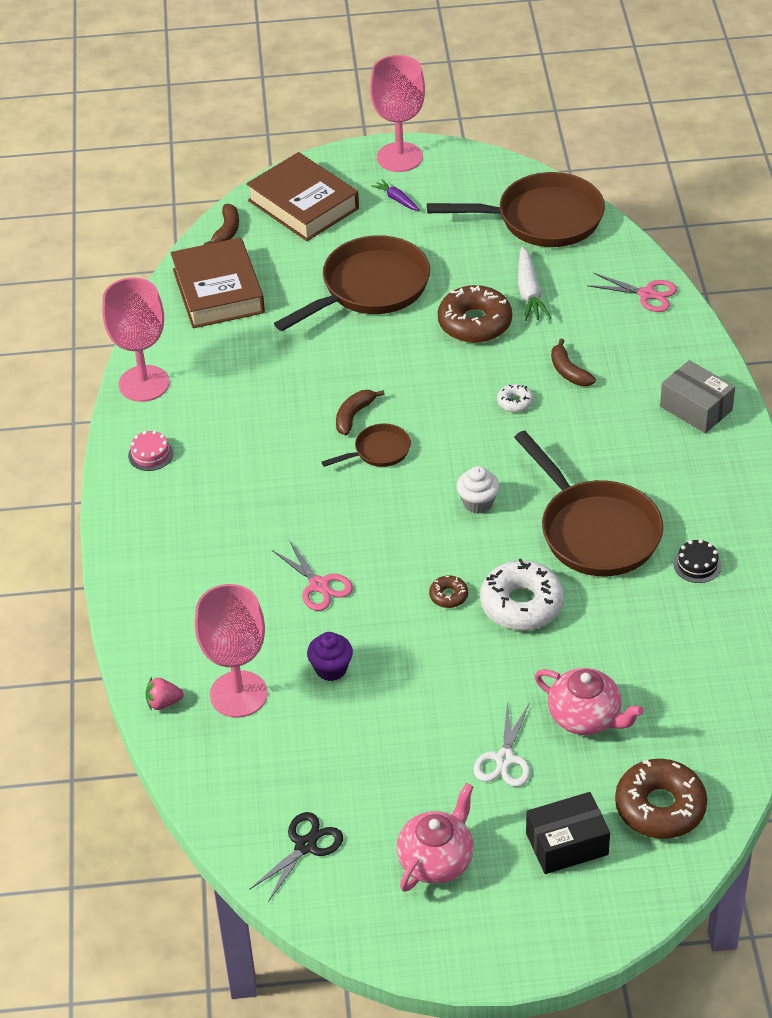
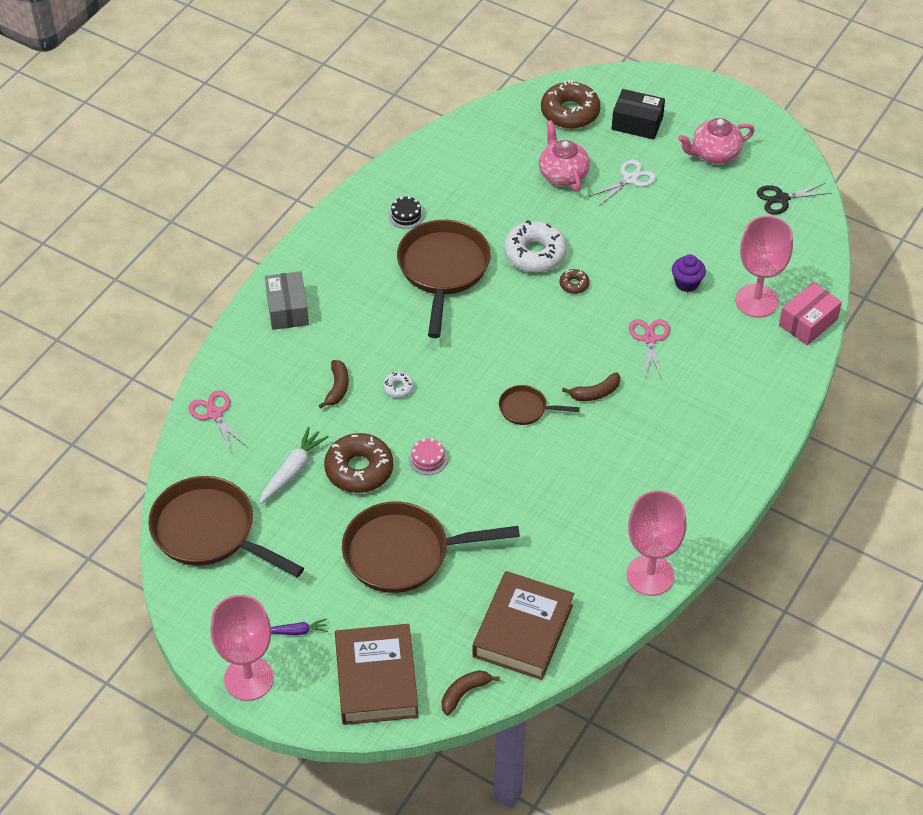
camera: 145 degrees left, 5 degrees up
pink cake [128,430,173,471] -> pink cake moved to [409,438,448,475]
pink strawberry [145,677,184,710] -> pink box [779,282,842,345]
brown banana [336,390,385,435] -> brown banana moved to [562,372,621,401]
purple carrot [372,179,420,211] -> purple carrot turned 90 degrees counterclockwise [271,619,328,635]
white cupcake [457,466,500,514] -> none

